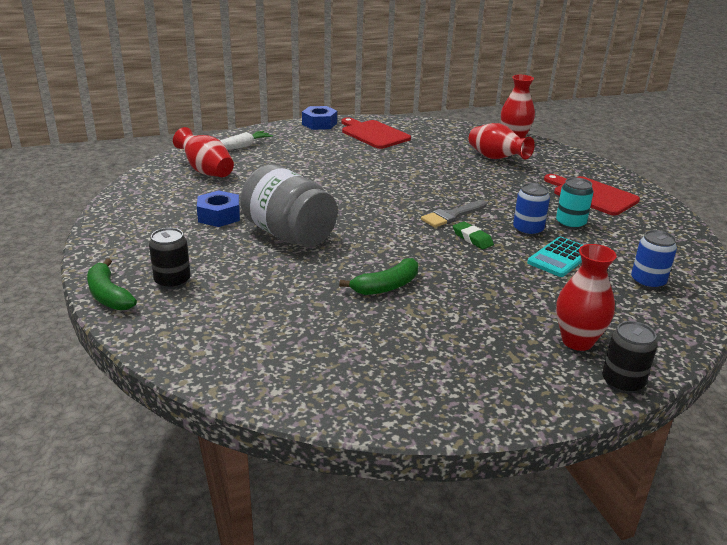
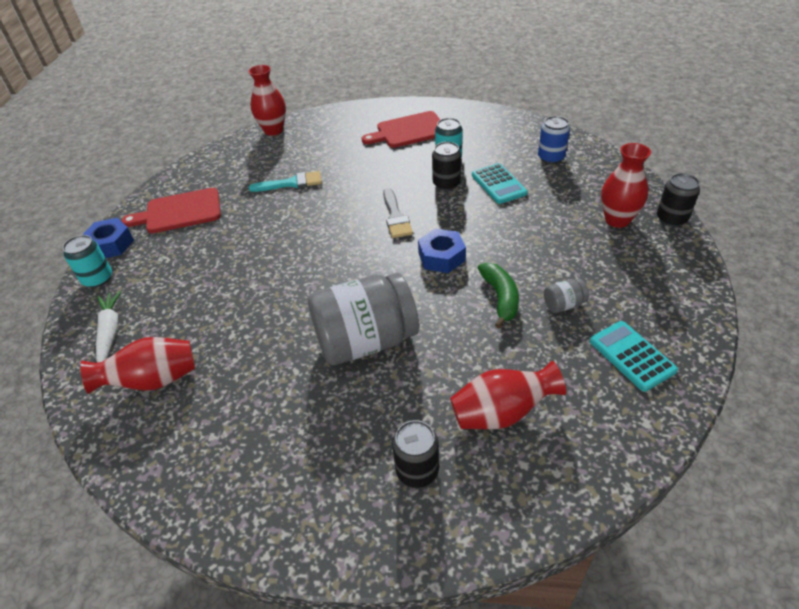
camera: 60 degrees left, 15 degrees up
green banana [87,258,137,311] -> none
blue nut [197,190,240,227] -> blue nut moved to [418,228,466,273]
green eraser [453,221,494,249] -> none
red vase [469,123,535,160] -> red vase moved to [450,361,566,429]
blue can [513,183,550,236] -> black can [432,142,461,191]
none -> turquoise can [63,235,112,288]
none -> turquoise brush [249,171,322,192]
none -> grey jar [544,278,589,313]
none -> turquoise calculator [590,321,678,392]

